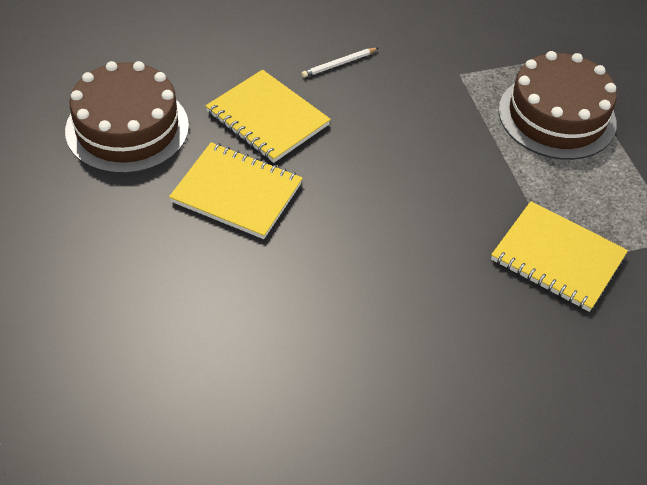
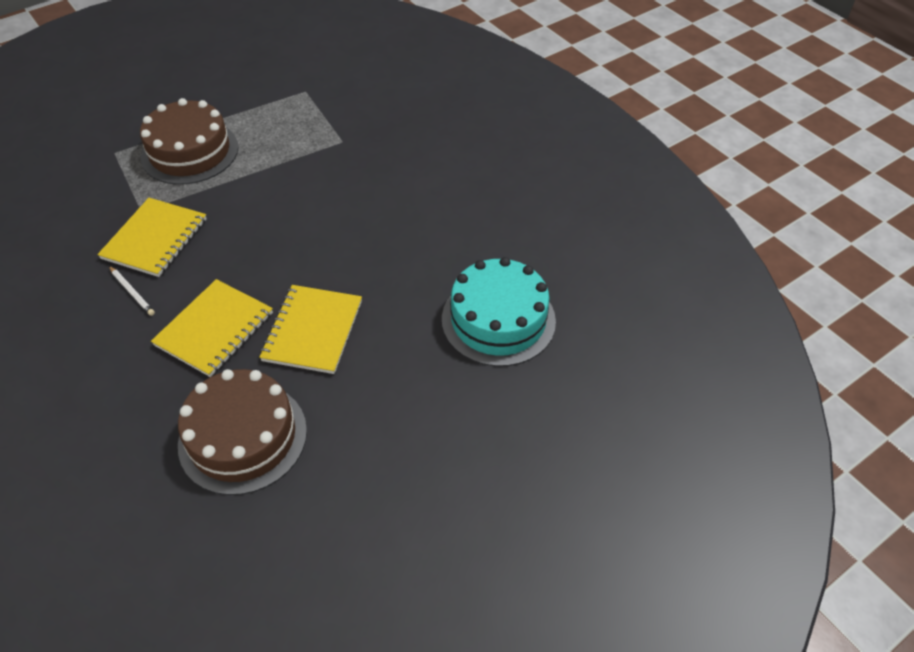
camera: 100 degrees left, 0 degrees up
yellow notebook [491,201,628,312] -> yellow notebook moved to [97,198,207,277]
none -> turquoise cake [442,257,556,367]

